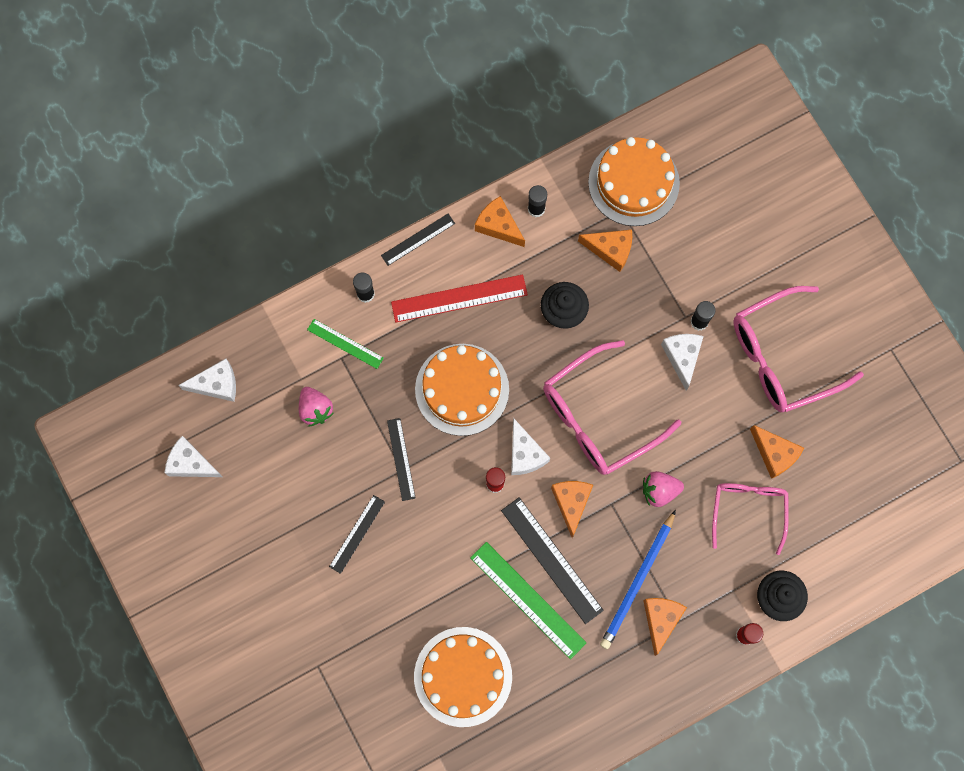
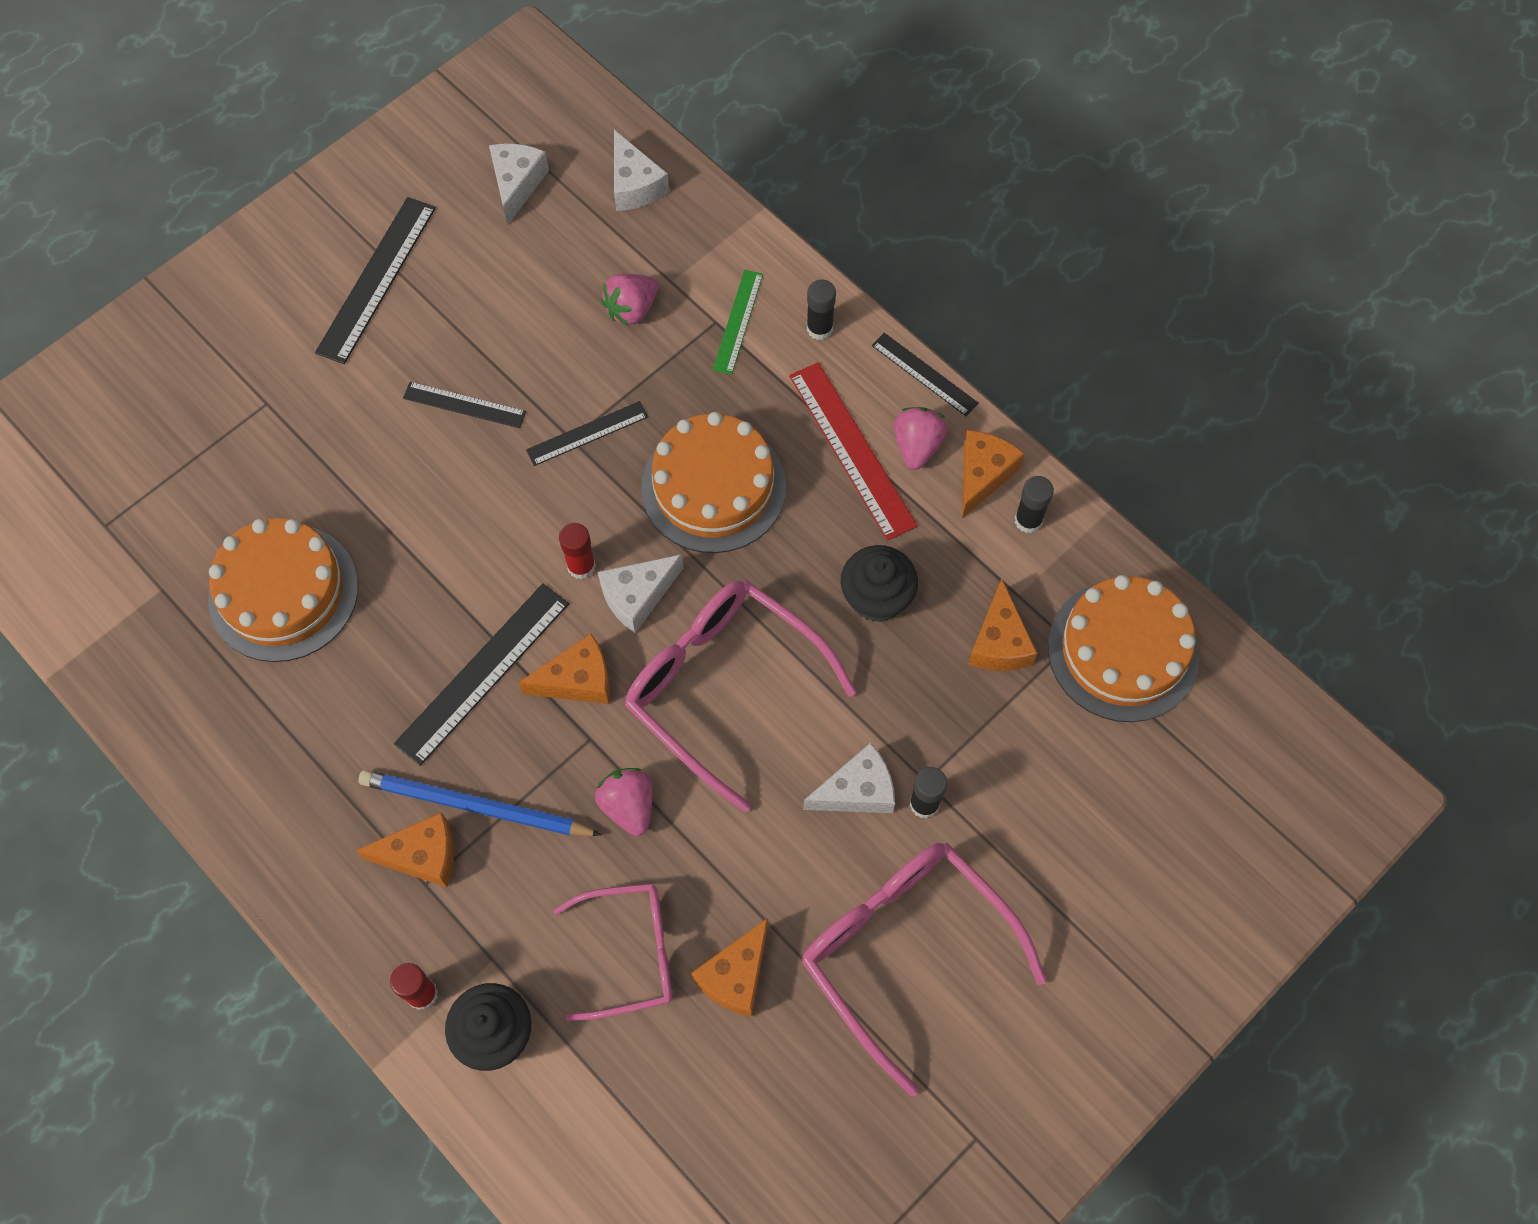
camera: 75 degrees right, 10 degrees down
green ruler [470,542,586,659] -> none
none -> black ruler [315,197,436,364]
none -> pink strawberry [894,407,947,470]

